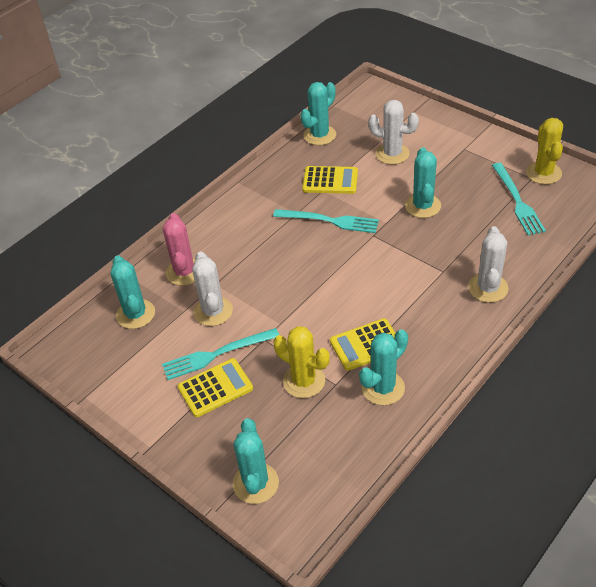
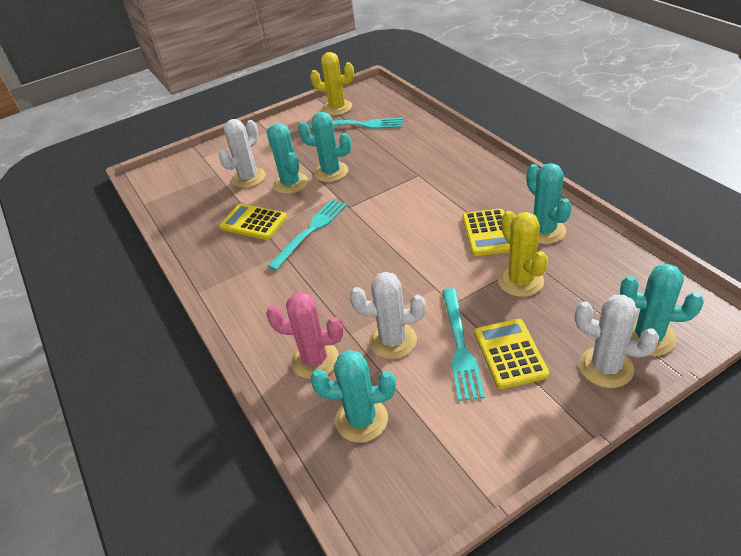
camera: 70 degrees left, 5 degrees down
yellow cactus [273,326,330,398] -> yellow cactus turned 75 degrees counterclockwise [498,211,548,297]
turquoise cactus [300,82,336,145] -> turquoise cactus moved to [266,123,308,194]
yellow calculator [303,166,358,194] -> yellow calculator turned 90 degrees counterclockwise [219,203,287,240]
white cactus [468,226,509,303] -> white cactus moved to [575,295,659,388]

